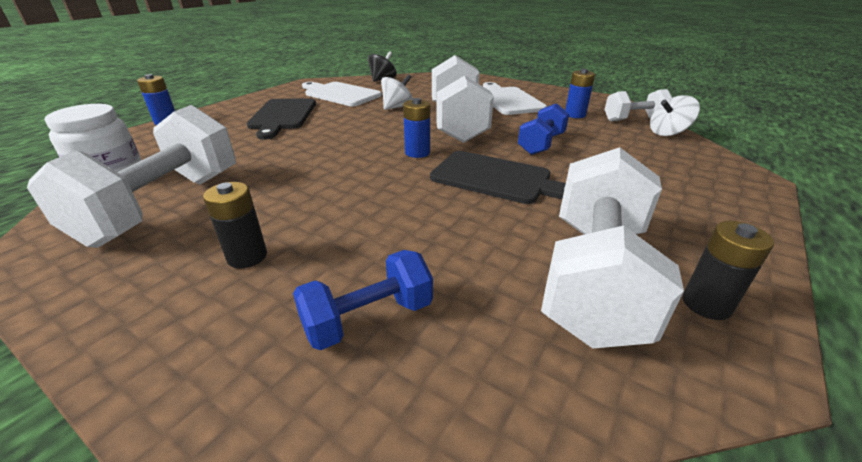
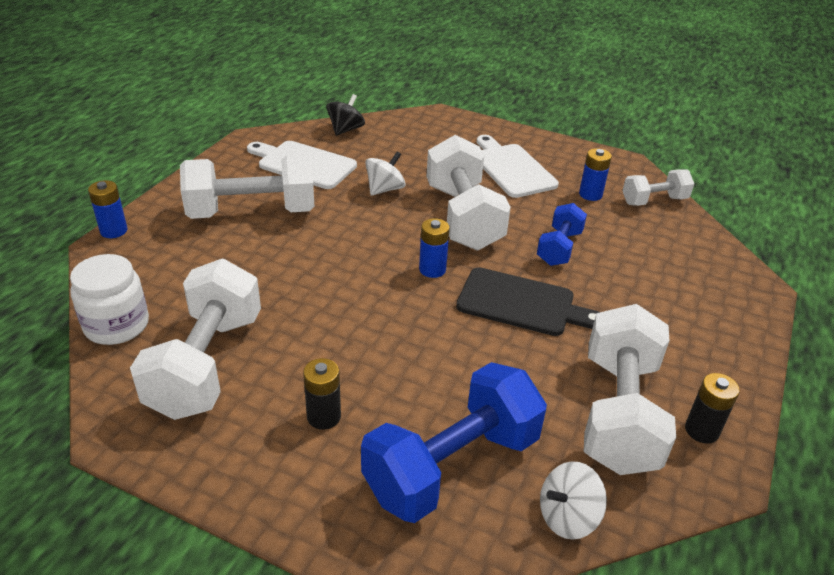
camera: 10 degrees left, 5 degrees up
black cutting board [247,98,316,140] -> white dumbbell [180,154,315,219]
blue dumbbell [293,250,433,350] -> blue dumbbell [361,362,547,523], size x1.83
white spinning top [650,95,700,136] -> white spinning top moved to [540,461,607,540]

